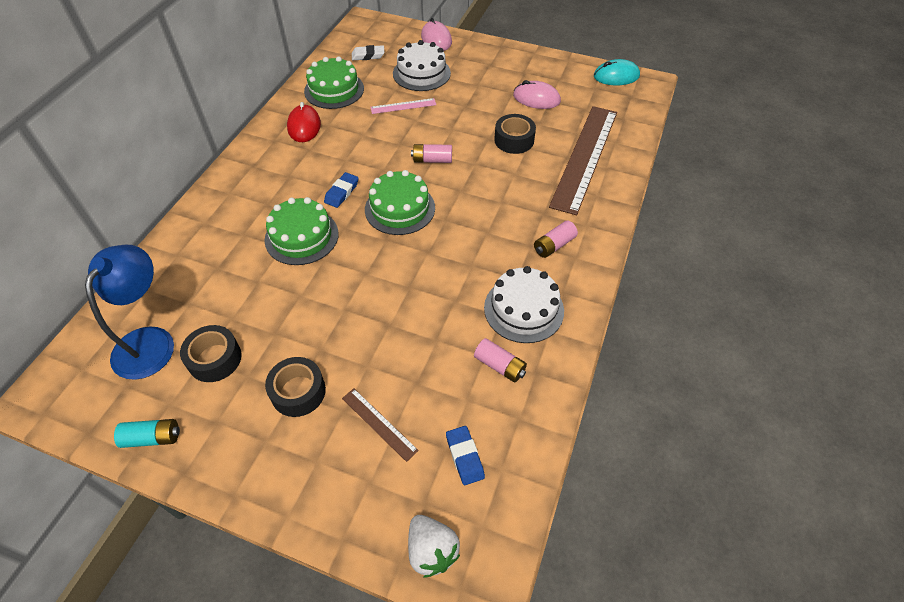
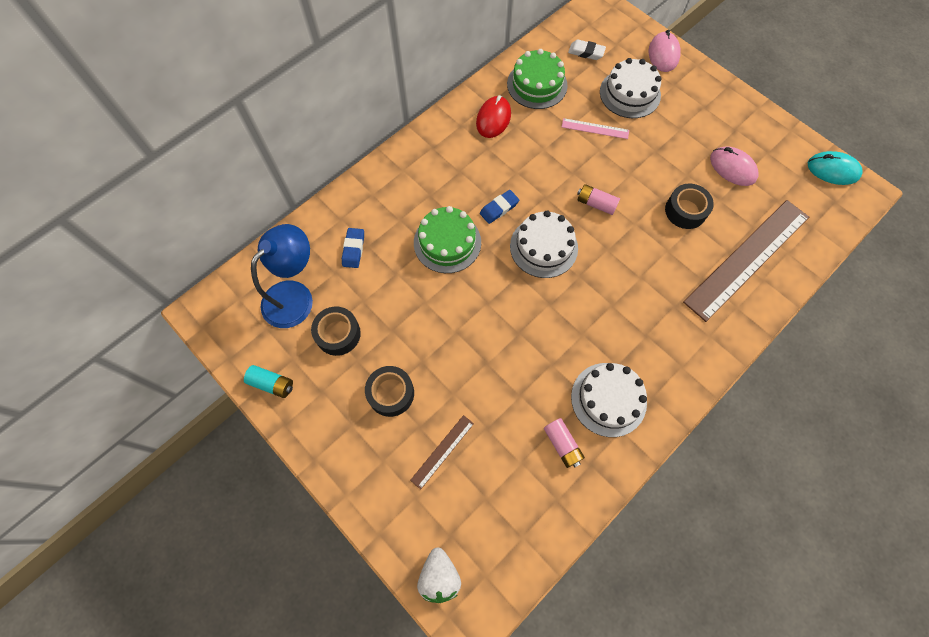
camera: 25 degrees right, 15 degrees up
brown ruler [342,388,419,462] -> brown ruler turned 60 degrees clockwise [410,415,474,490]
green cake [365,170,435,235] -> white cake [510,210,578,278]
blue eraser [446,426,485,485] -> blue eraser moved to [342,228,364,268]
pink battery [534,220,578,258] -> none

